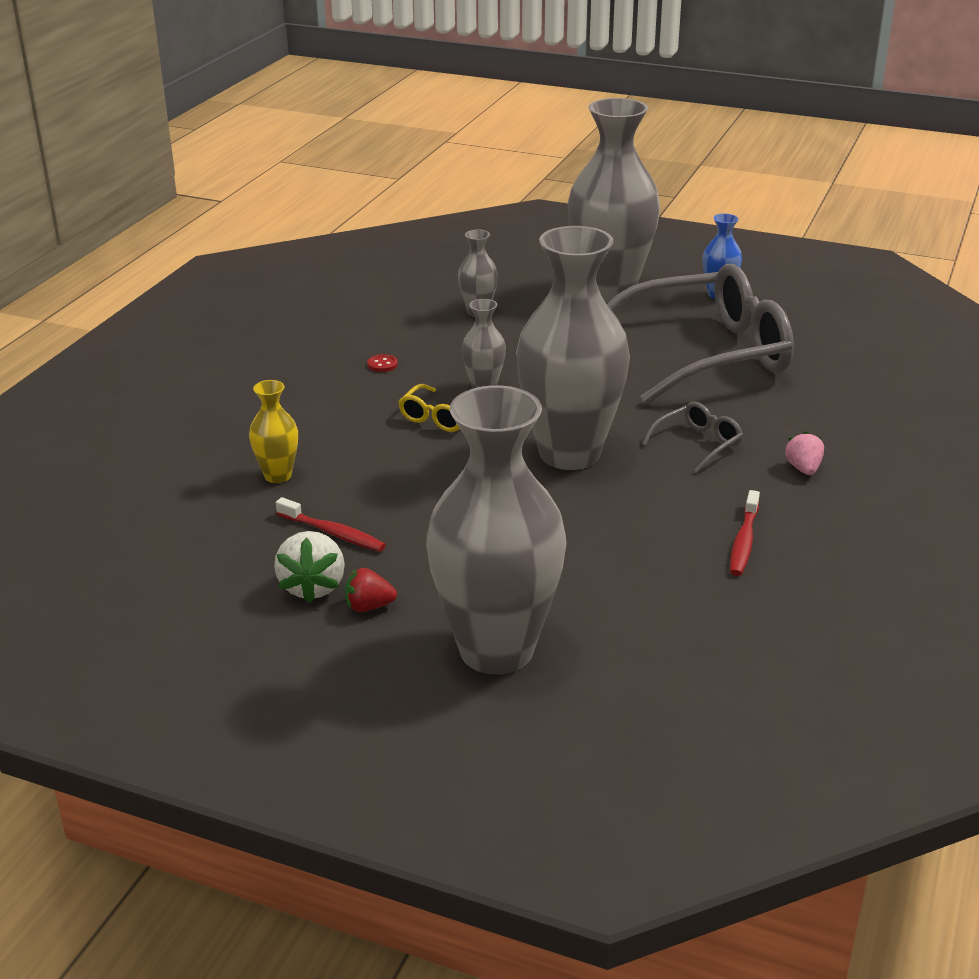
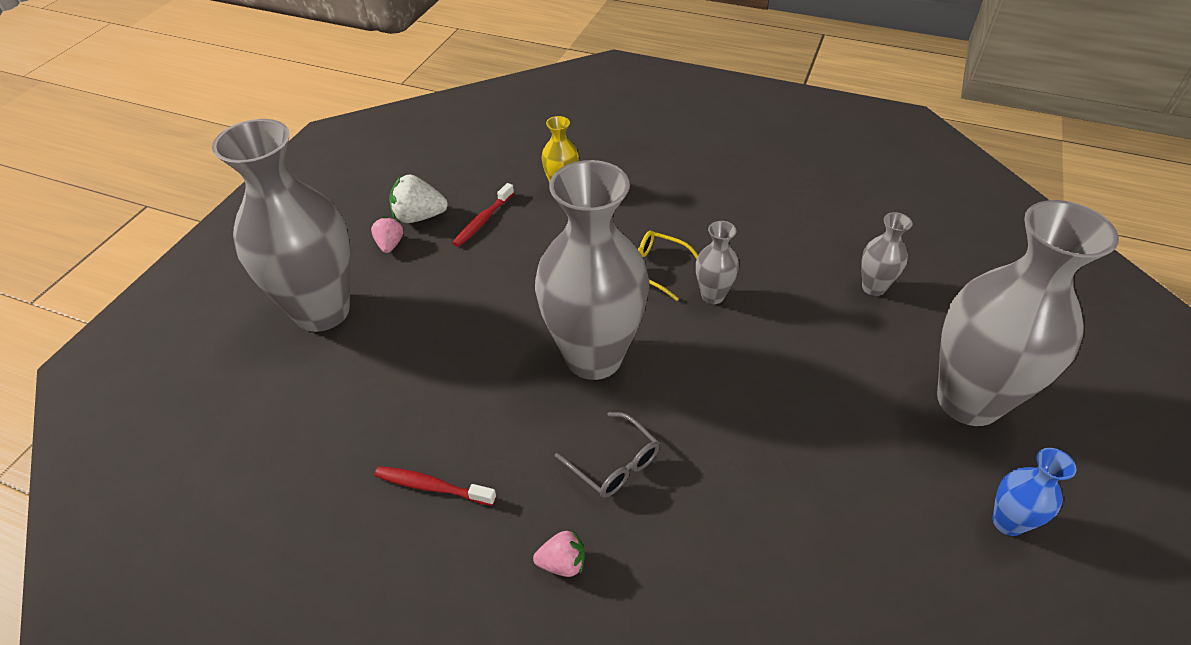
camera: 90 degrees right, 15 degrees up
red strawberry [345,568,397,612] -> pink strawberry [371,216,403,253]
red button [367,354,398,372] -> none
grey glasses [607,264,794,405] -> none

